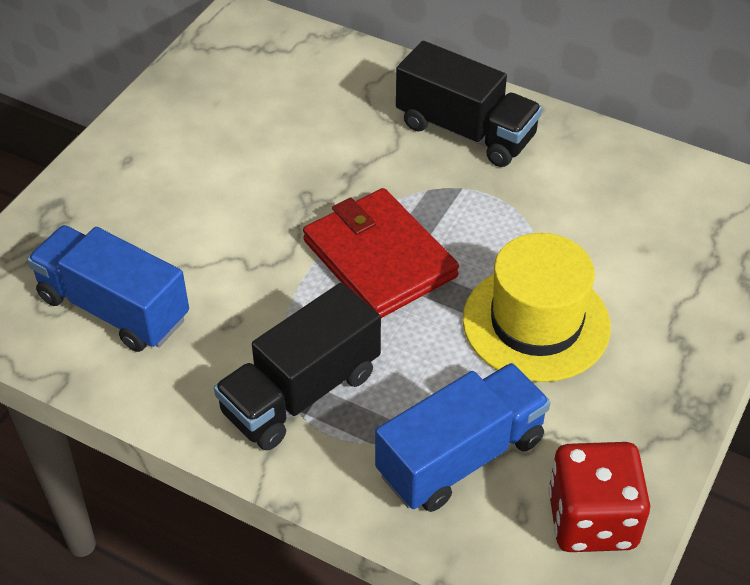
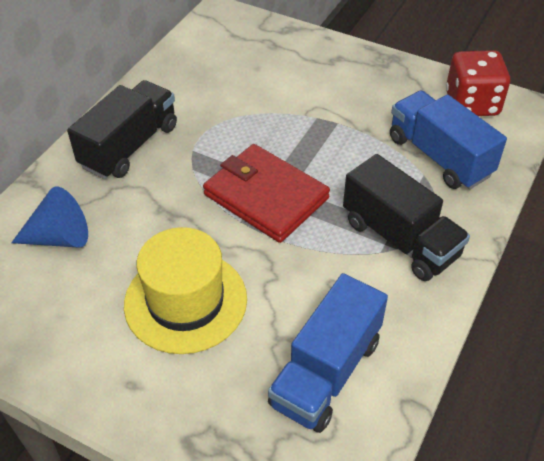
camera: 90 degrees left, 0 degrees up
red wallet [303,188,459,318] -> red wallet turned 75 degrees clockwise [203,144,330,243]
yellow hat [463,233,611,382] -> yellow hat moved to [124,227,247,354]
none -> blue cone [11,187,88,248]

